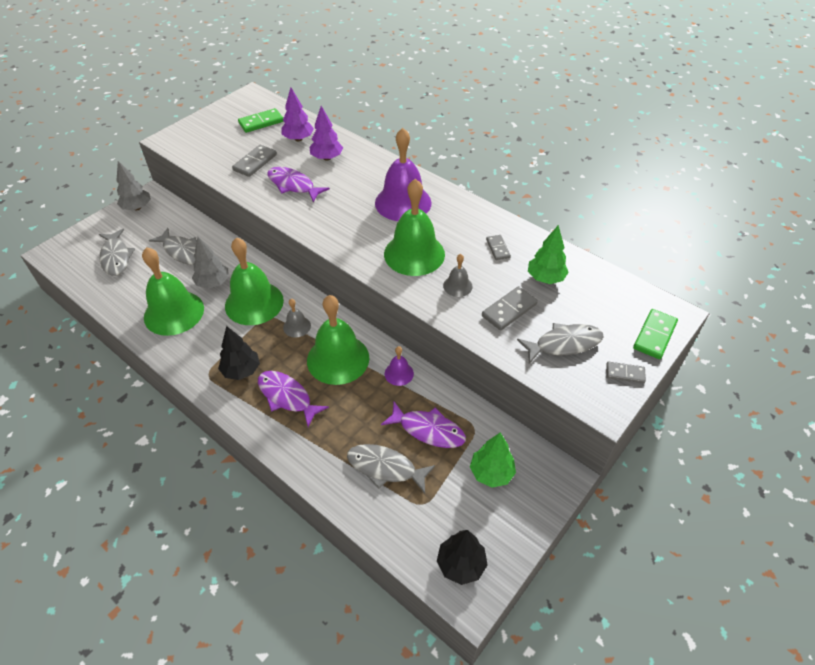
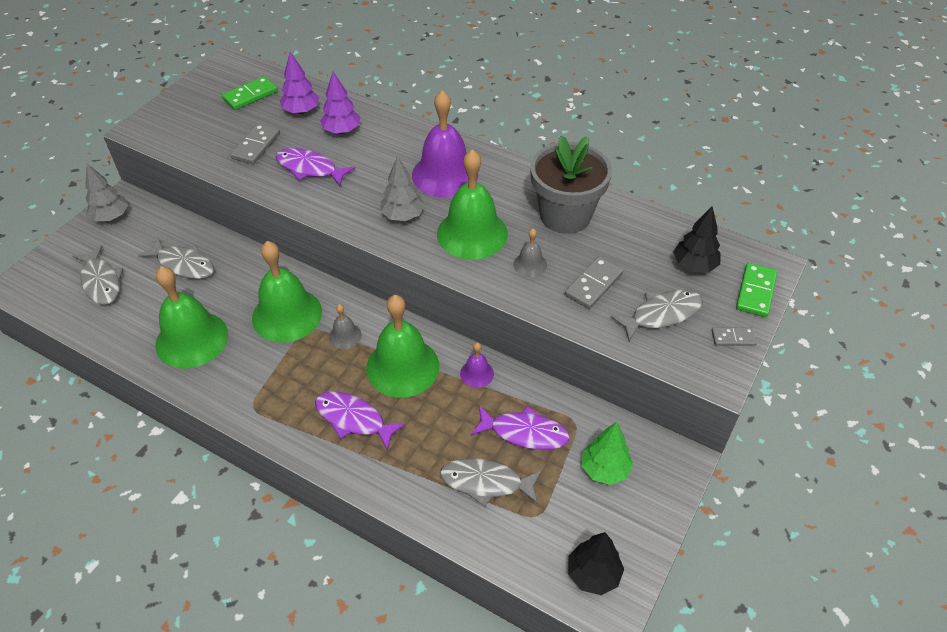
camera: 10 degrees left, 0 degrees up
grey tree [192,237,229,289] -> grey tree moved to [380,156,425,221]
black tree [218,326,260,380] -> black tree moved to [673,206,720,272]
grey domino [486,235,511,260] -> grey flower pot [530,136,612,234]
green tree [528,225,569,284] -> none

